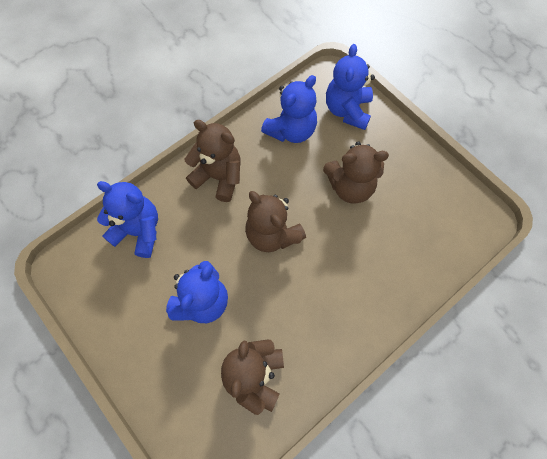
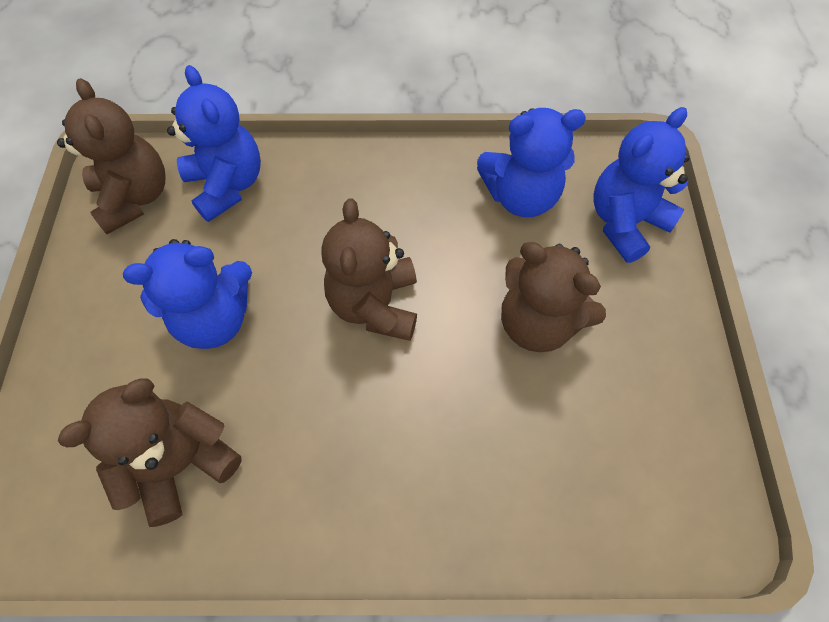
camera: 40 degrees right, 5 degrees down
brown teddy bear [185,120,241,202] -> brown teddy bear moved to [57,78,165,234]

